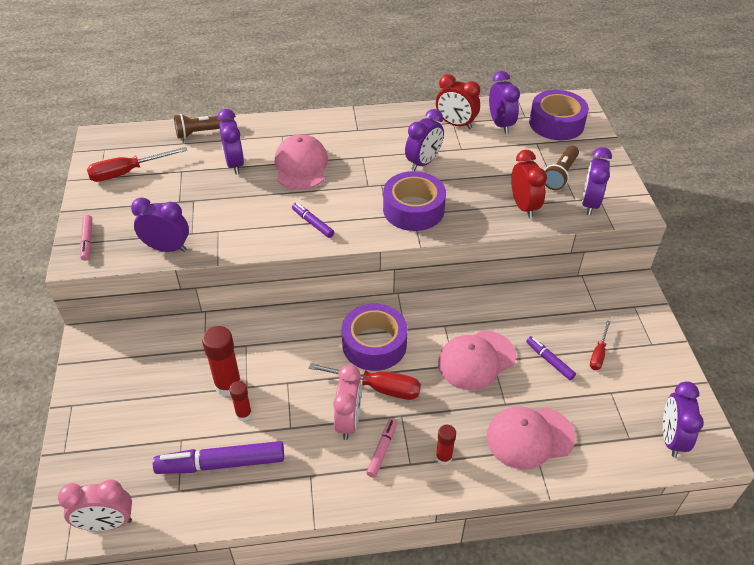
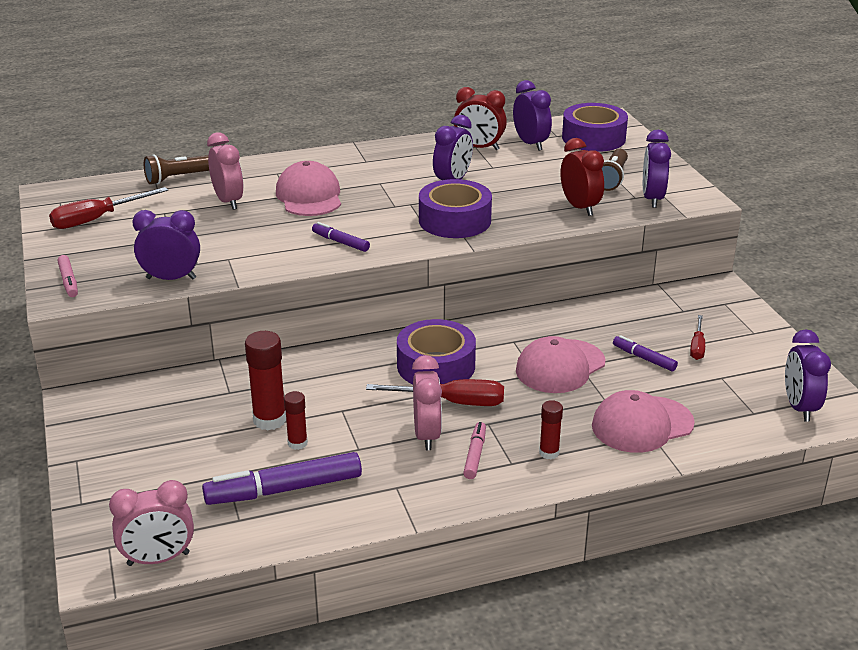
camera: 10 degrees left, 15 degrees down
purple clock [217,109,244,175] -> pink clock [207,132,243,210]

